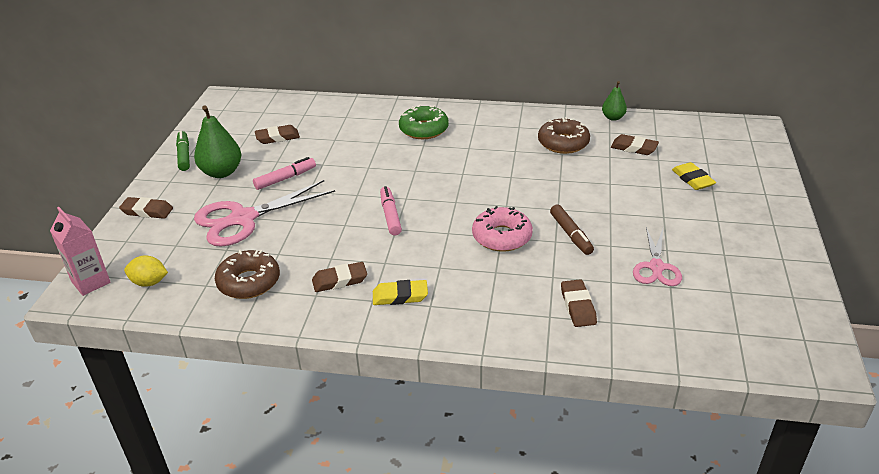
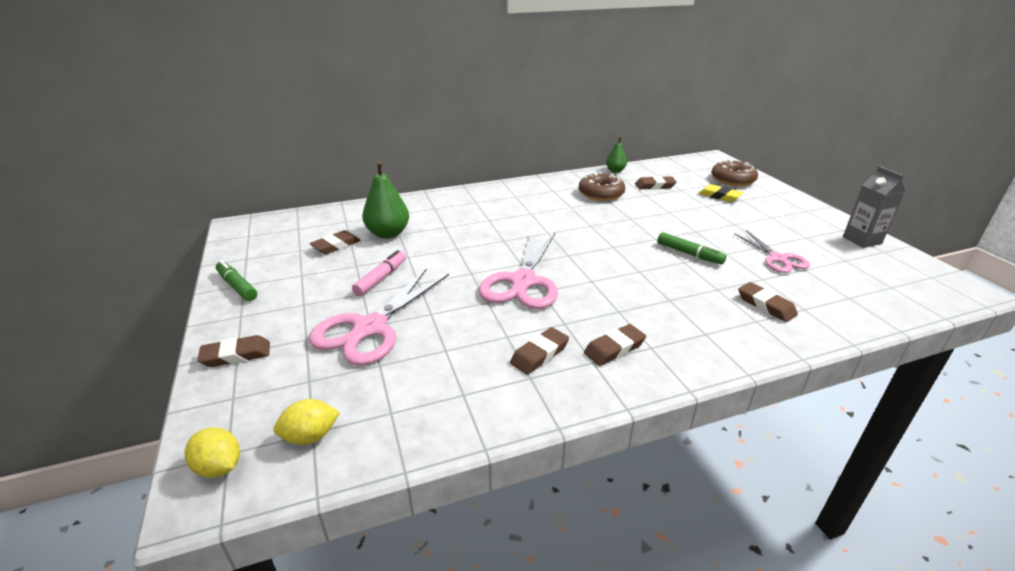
camera: 30 degrees left, 5 degrees down
pink carton [50,207,111,296] -> yellow lemon [185,427,240,478]
green pear [194,106,241,178] -> green pear moved to [362,161,409,239]
brown donut [215,250,280,299] -> brown donut moved to [711,159,758,186]
yellow eraser [373,280,428,305] -> brown eraser [584,324,646,366]
pink marker [380,186,402,236] -> pink scissors [479,233,558,309]
green donut [399,105,449,139] -> none
pink donut [472,206,533,252] -> none
brown marker [550,204,594,255] -> green marker [657,232,726,265]
none -> grey carton [843,166,905,248]

